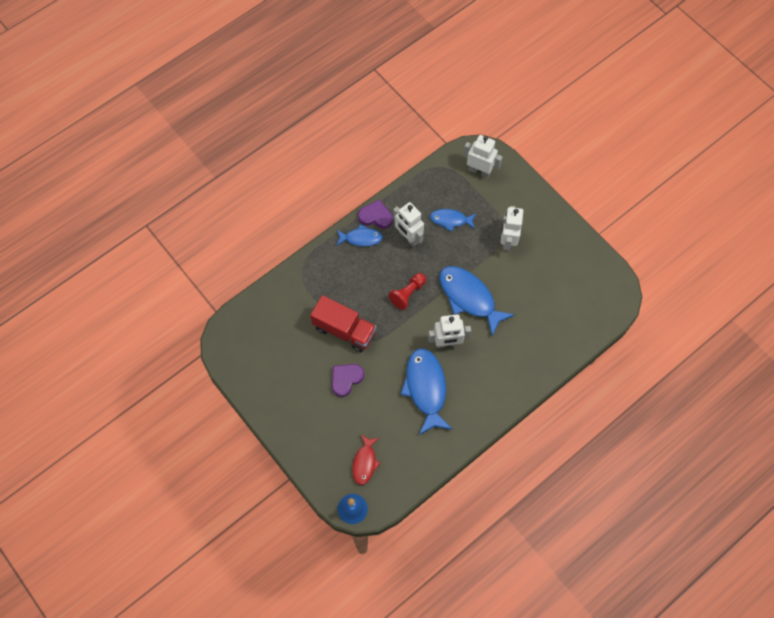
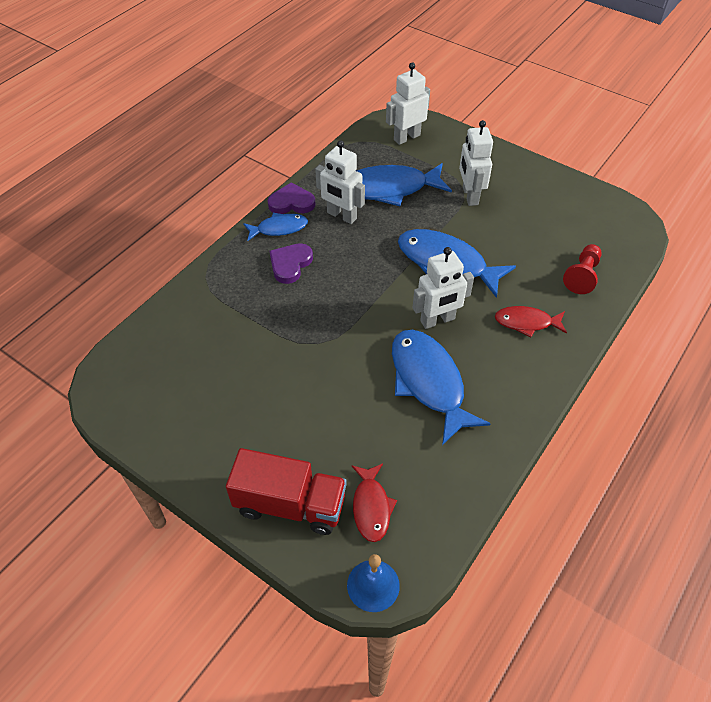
camera: 15 degrees left, 15 degrees down
red truck [310,295,377,352] -> red truck moved to [226,448,347,535]
purple heart [332,364,364,397] -> purple heart moved to [269,243,313,284]
red pawn [388,273,426,310] -> red pawn moved to [563,244,602,294]
blue fish [430,209,476,232] -> blue fish [356,163,452,206], size x1.78
white robot [464,135,502,178] -> white robot turned 45 degrees counterclockwise [386,62,430,145]
none -> red fish [495,306,567,337]

